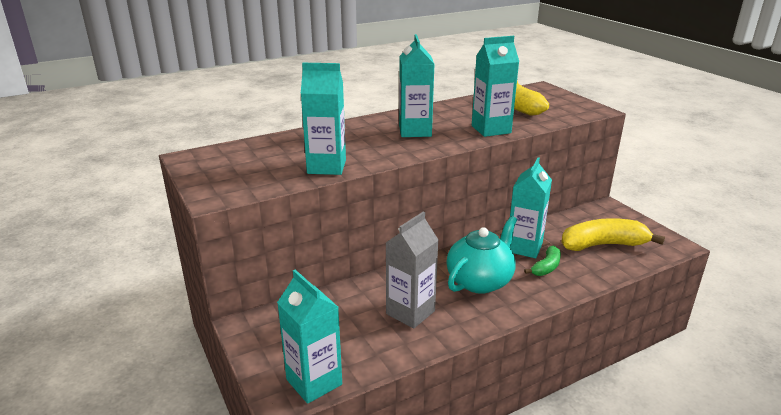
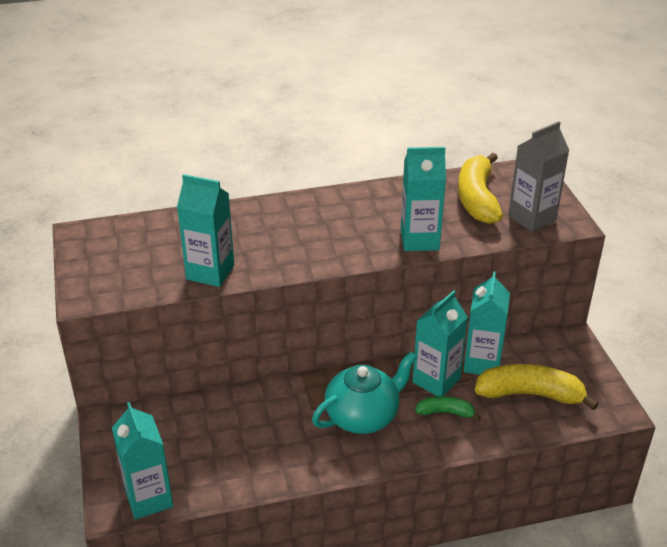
camera: 15 degrees right, 10 degrees up
grey carton [386,211,438,329] -> grey carton moved to [508,121,569,232]
turquoise carton [399,34,434,137] -> turquoise carton moved to [464,271,510,375]
green banana [524,246,561,276] -> green banana turned 135 degrees counterclockwise [415,396,481,421]

